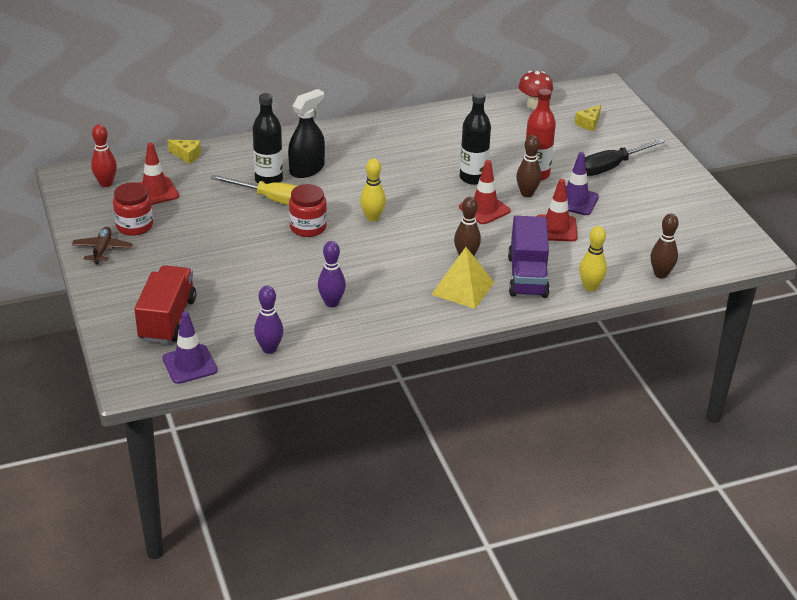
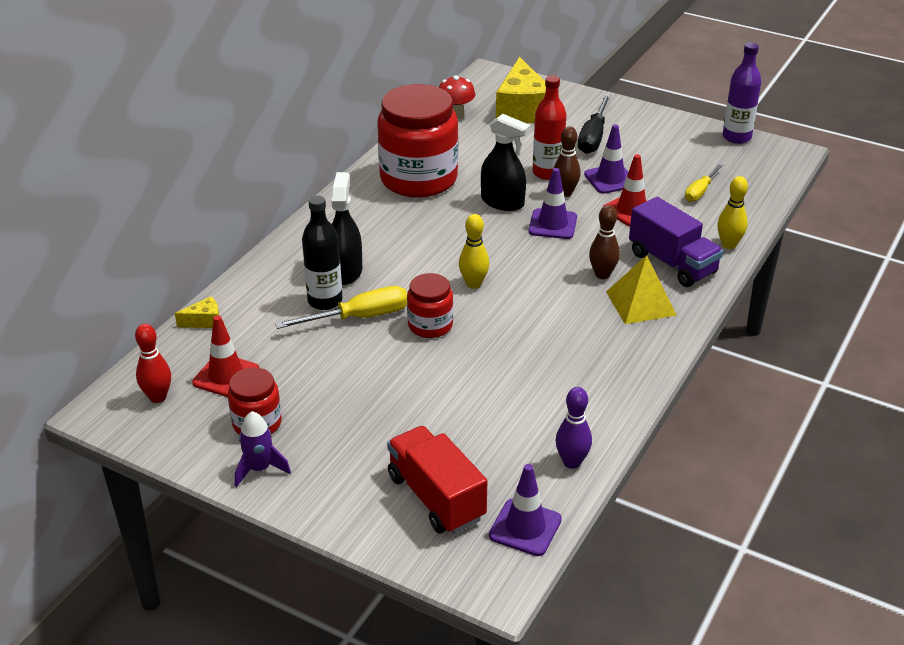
camera: 40 degrees left, 0 degrees up
brown plane [72,227,132,265] -> purple rocket [235,411,291,487]
purple bowling pin [318,241,346,307] -> none
red traffic cone [459,160,510,224] -> purple traffic cone [528,168,577,239]
black bottle [460,92,491,185] -> black spray bottle [481,114,530,211]
yellow cheese [575,105,601,131] -> yellow cheese [496,57,546,123], size x2.33
brown bowling pin [651,214,678,279] -> none
none -> red jar [377,84,458,198]
none -> yellow screwdriver [685,163,724,202]
none -> purple bottle [722,42,761,144]

